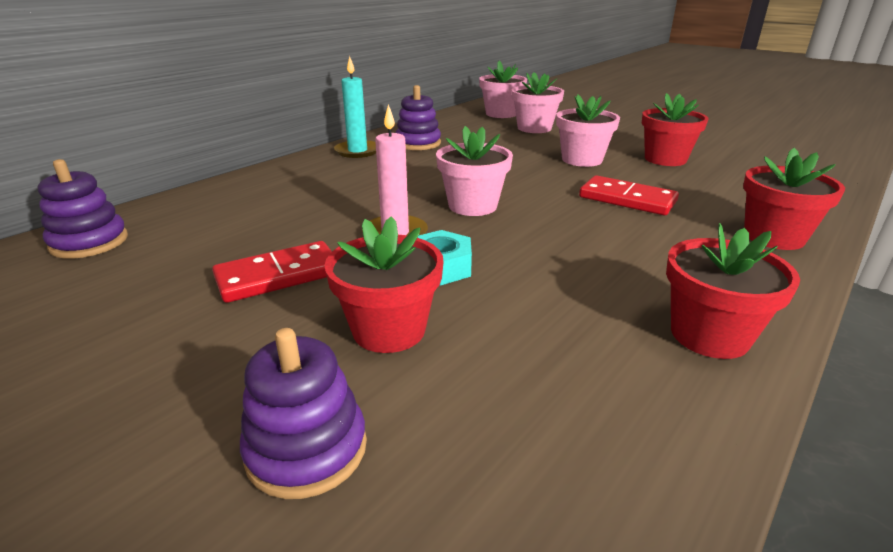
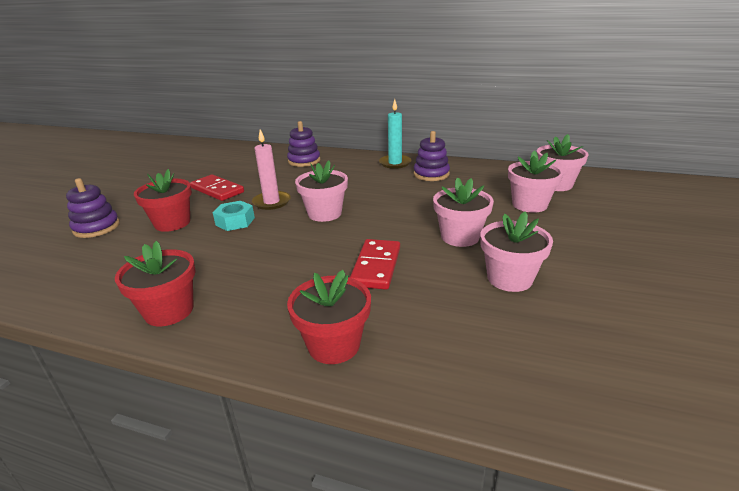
camera: 70 degrees right, 0 degrees up
purple stacking toy [38,159,128,259] -> purple stacking toy moved to [287,121,320,167]
red flower pot [642,93,708,166] -> pink flower pot [481,211,553,292]

